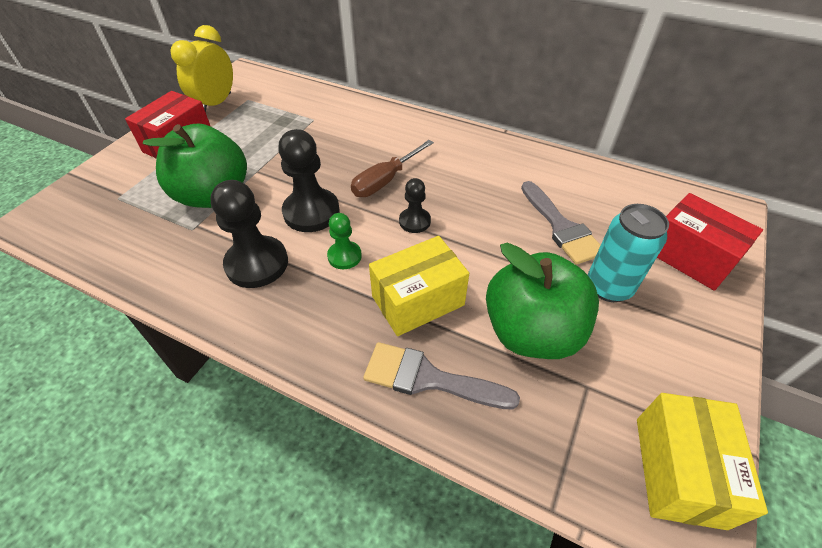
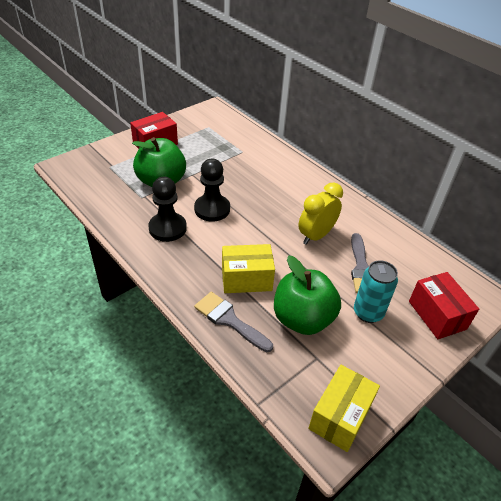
camera: 20 degrees right, 5 degrees down
yellow clock [170,25,233,112] -> yellow clock moved to [298,182,343,245]
green pawn [327,213,362,269] -> none
brown screwdriver [351,140,434,197] -> none
black pawn [399,178,431,233] -> none

